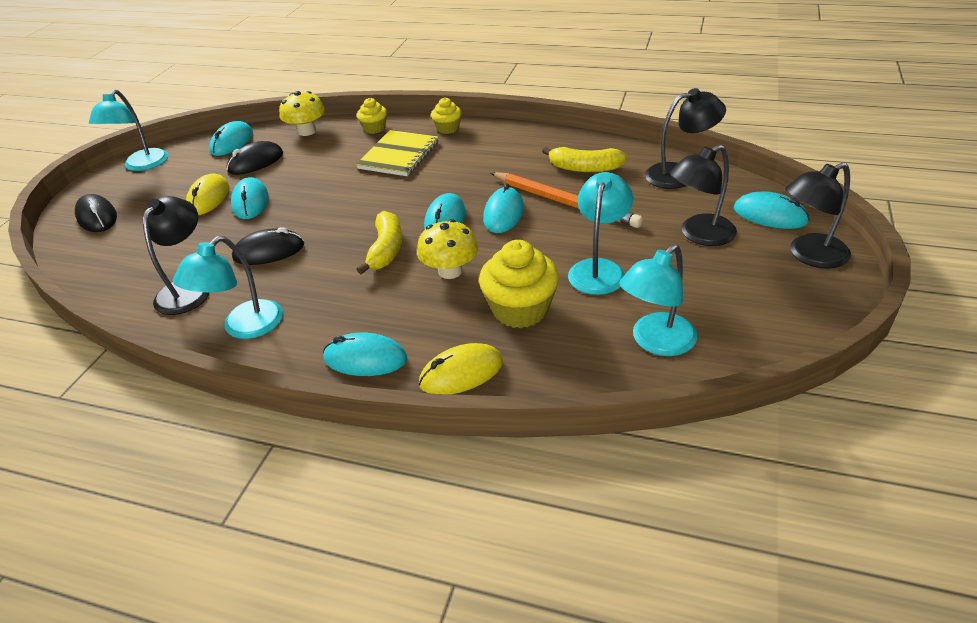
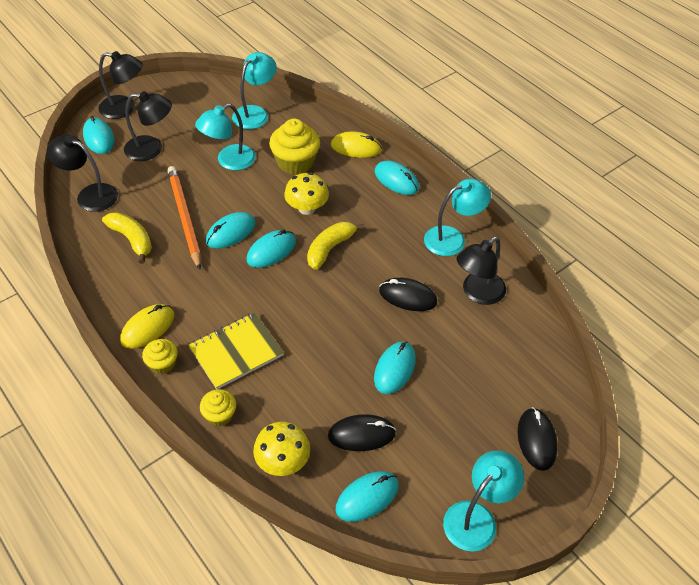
camera: 150 degrees left, 10 degrees up
yellow mouse [186,173,229,215] -> yellow mouse moved to [120,304,174,348]
turquoise lamp [619,245,697,356] -> turquoise lamp turned 45 degrees counterclockwise [232,52,277,129]

